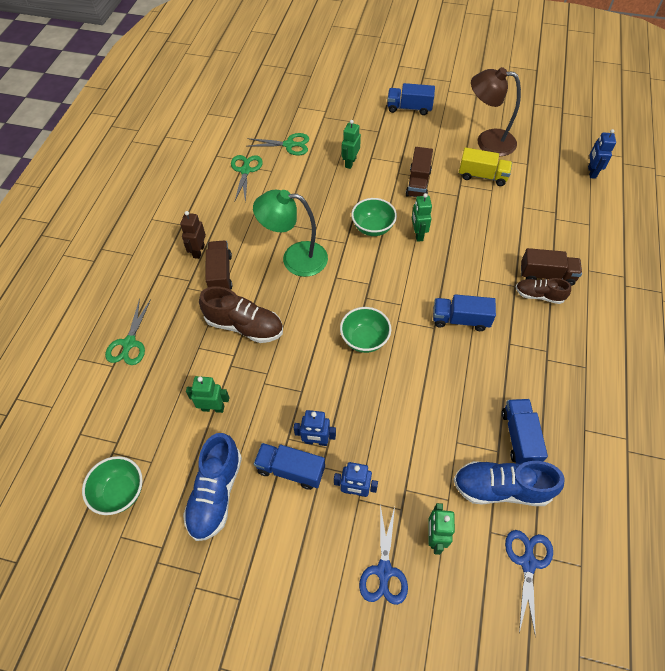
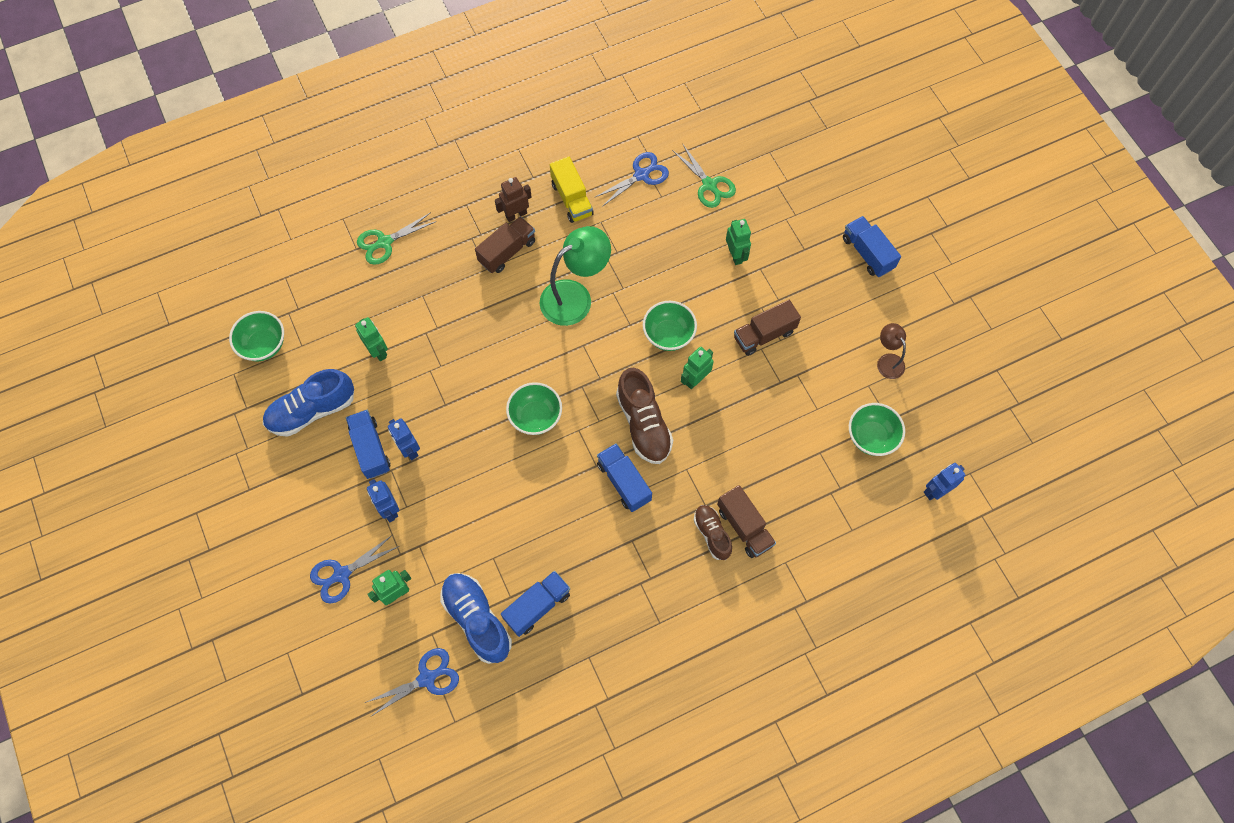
camera: 50 degrees right, 10 degrees up
brown shoe [199,286,283,343] -> brown shoe moved to [616,367,673,464]
green scissors [231,155,263,203] -> blue scissors [594,152,669,207]
green lamp [253,190,328,277] -> green lamp turned 90 degrees clockwise [540,226,611,326]
green robot [342,120,361,169] -> green robot turned 90 degrees clockwise [726,219,751,265]
yellow truck [459,147,512,186] -> yellow truck moved to [550,156,594,223]
brown lamp [471,67,521,156] -> brown lamp [877,323,906,379], size x0.53
none -> green bowl [849,403,905,456]

